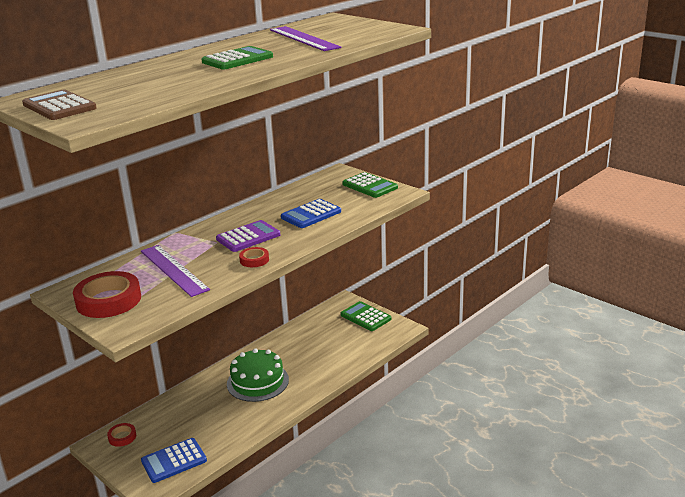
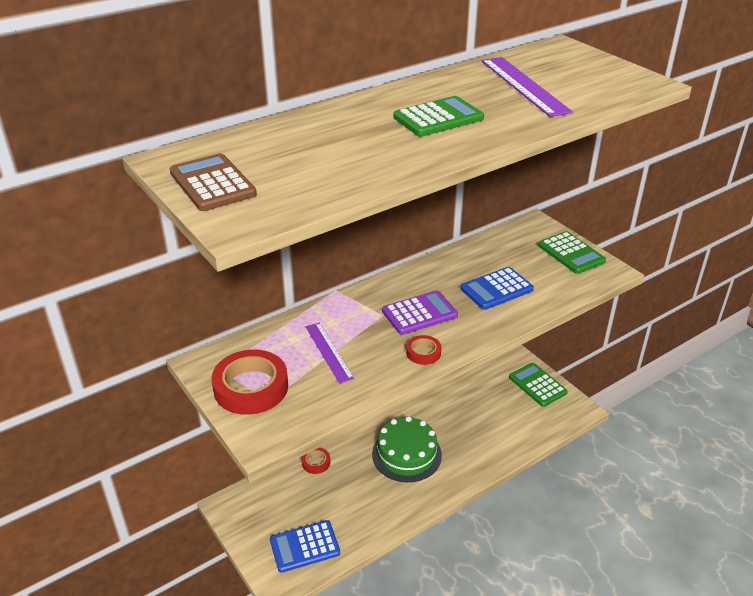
camera: 10 degrees right, 10 degrees up
red tape [107,423,136,447] -> red tape moved to [302,447,330,474]
purple ruler [141,245,210,297] -> purple ruler [306,322,354,383], size x0.67

